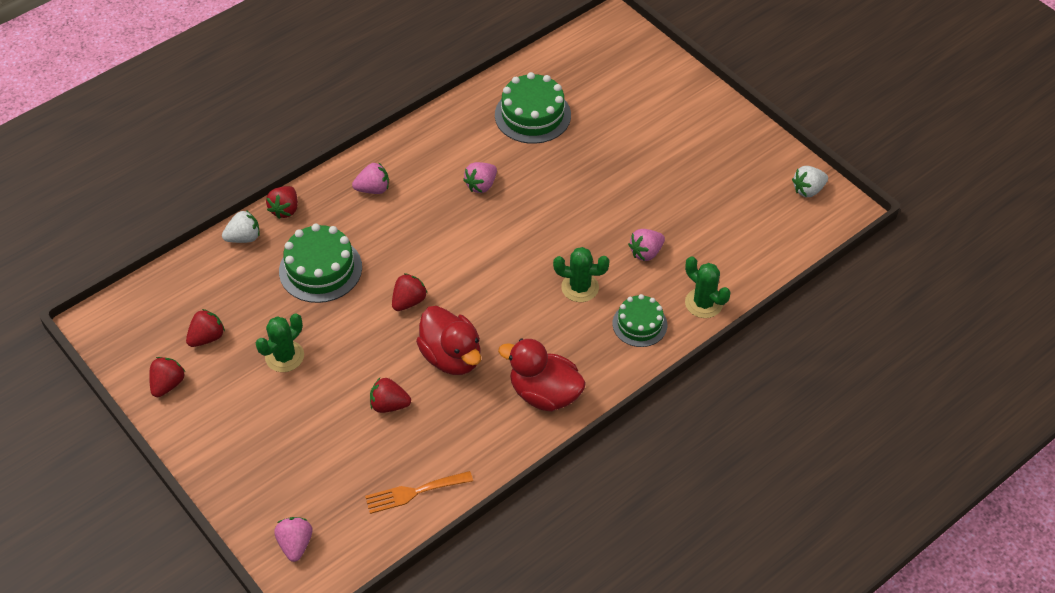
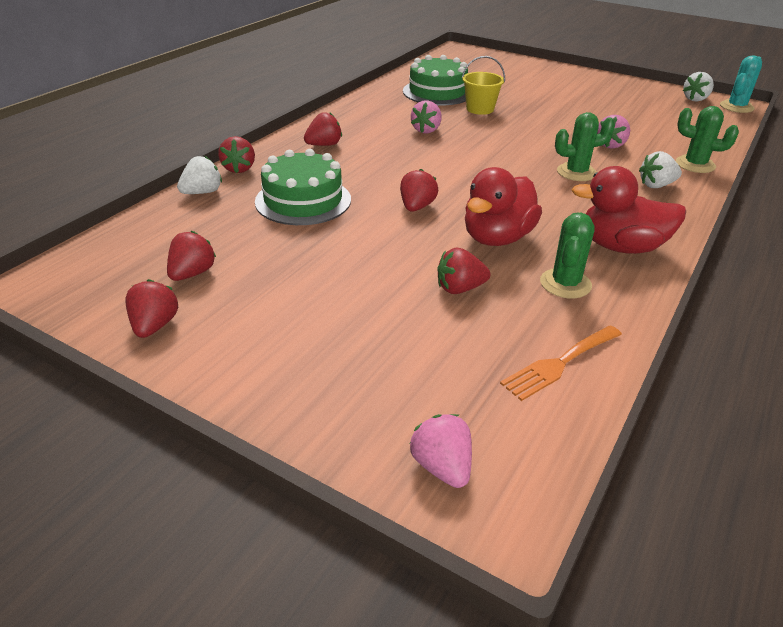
camera: 20 degrees left, 15 degrees down
green cactus [256,313,304,372] -> green cactus moved to [540,213,595,298]
pink strawberry [352,162,389,194] -> red strawberry [304,112,342,146]
red duck [416,306,481,375] -> red duck turned 90 degrees clockwise [465,167,542,246]
green cake [613,294,667,347] -> white strawberry [639,151,682,188]
none -> yellow bucket [462,56,505,115]
none -> turquoise cactus [720,55,762,113]

